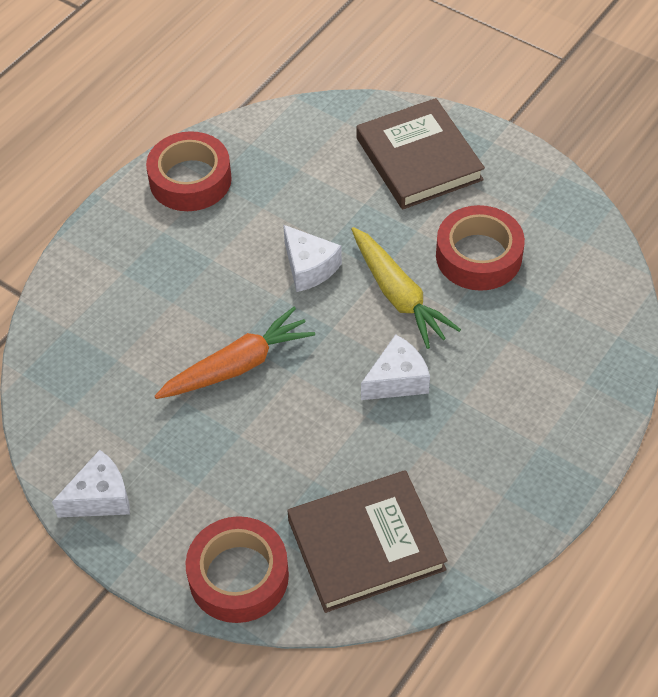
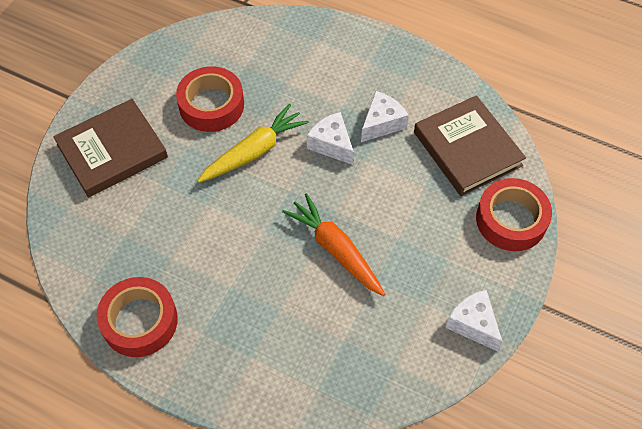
camera: 100 degrees left, 5 degrees up
white cheese [283,225,342,292] -> white cheese moved to [361,91,409,142]

